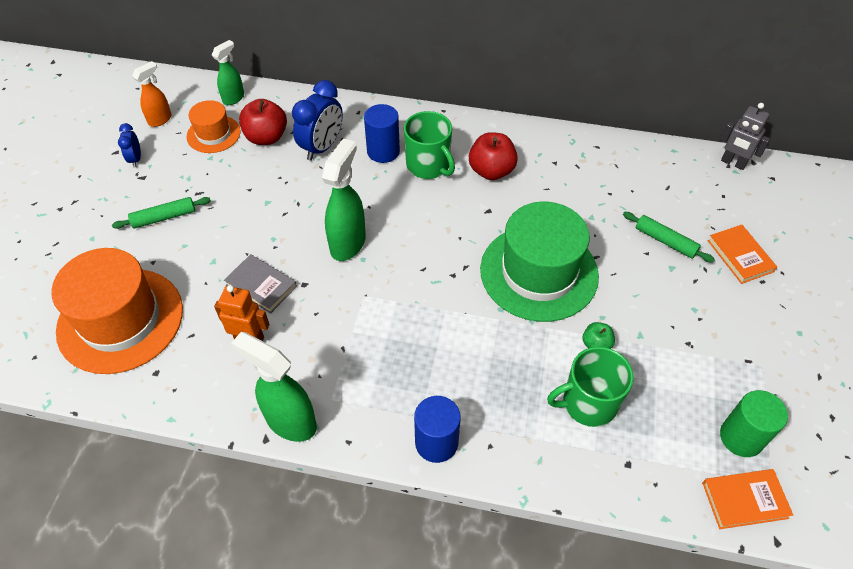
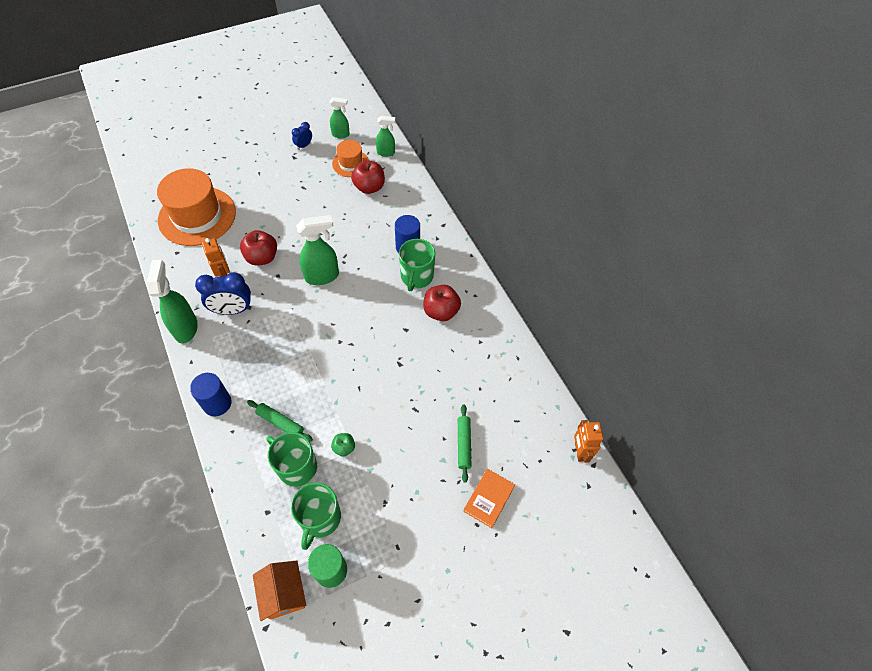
camera: 50 degrees right, 5 degrees up
green rolling pin [112,197,211,229] -> green rolling pin moved to [247,400,313,442]
orange spray bottle [132,61,172,127] -> green spray bottle [330,97,350,138]
grey book [224,254,297,314] -> red apple [240,230,277,266]
blue clock [292,80,343,161] -> blue clock moved to [195,272,251,315]
green hat [480,202,599,322] -> none
orange book [702,469,793,529] -> orange house [253,561,306,621]
grey robot [720,103,770,170] -> orange robot [574,420,603,463]
none -> green mug [291,482,341,550]

